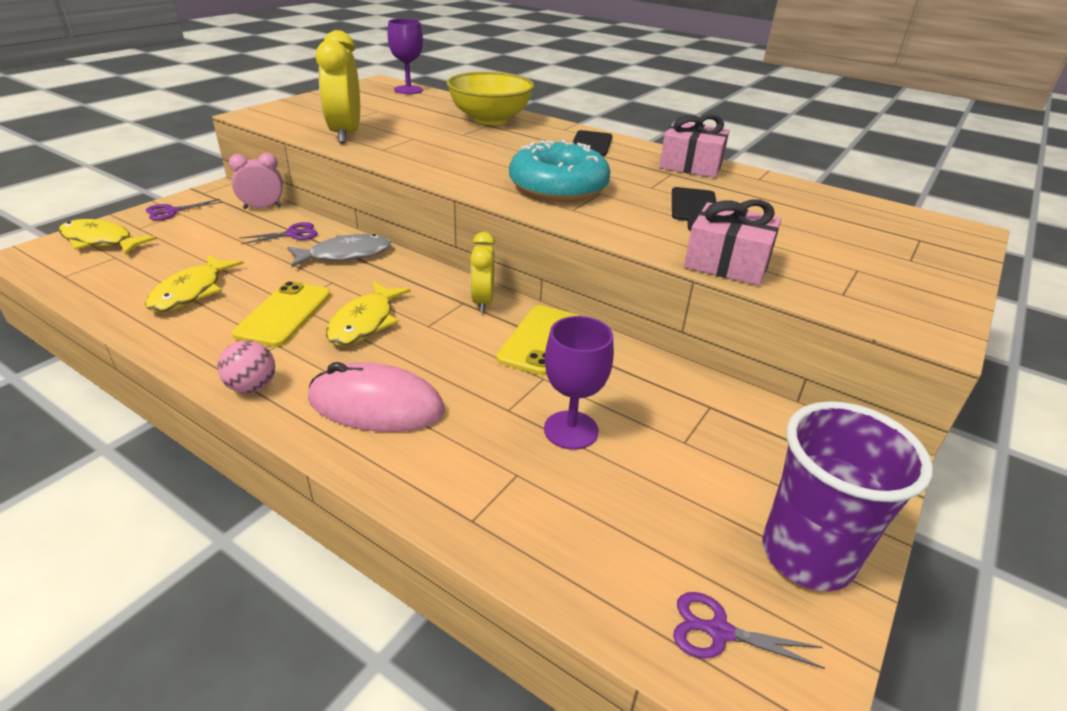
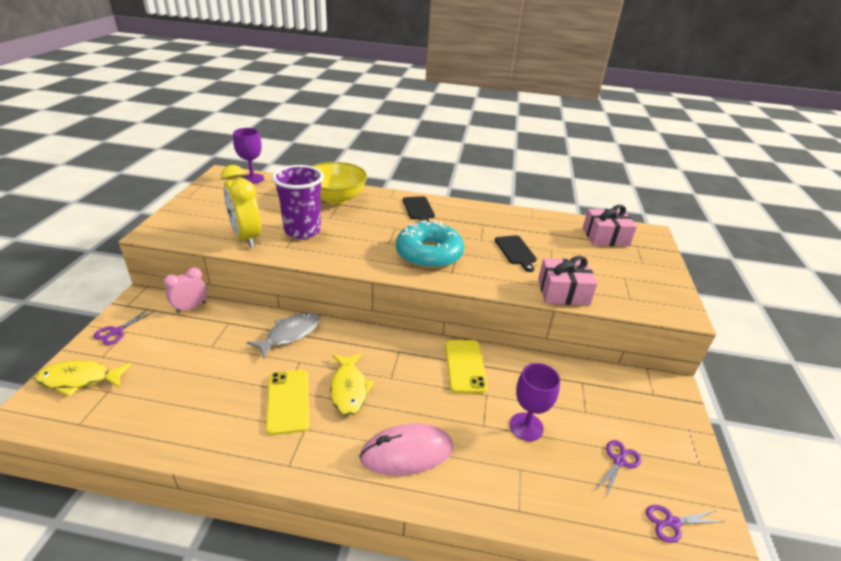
camera: 25 degrees left, 0 degrees up
yellow fish [145,255,244,312] -> none
pink ball [217,340,275,393] -> none
purple scissors [239,222,318,244] -> purple scissors moved to [596,440,641,498]
yellow clock [470,232,495,312] -> none
pink gift [659,114,730,178] -> pink gift moved to [583,205,637,246]
purple cup [762,401,933,591] -> purple cup moved to [272,165,324,239]

